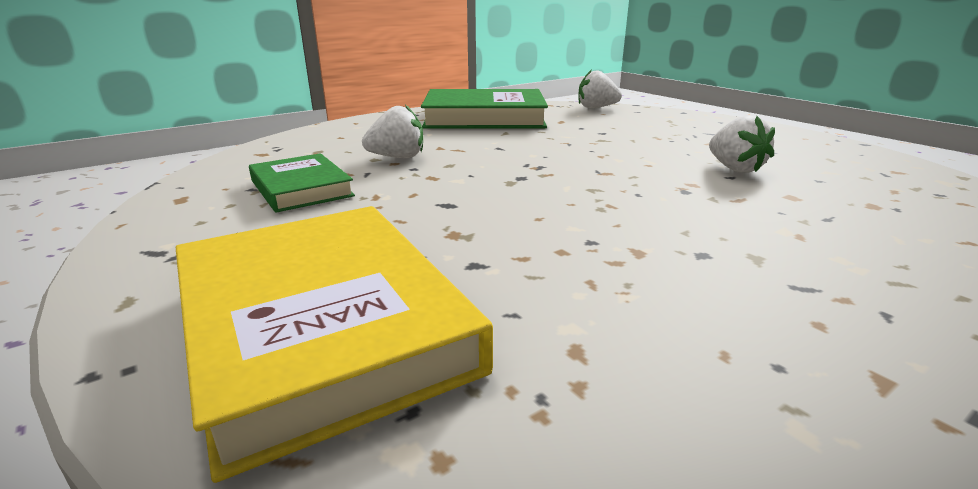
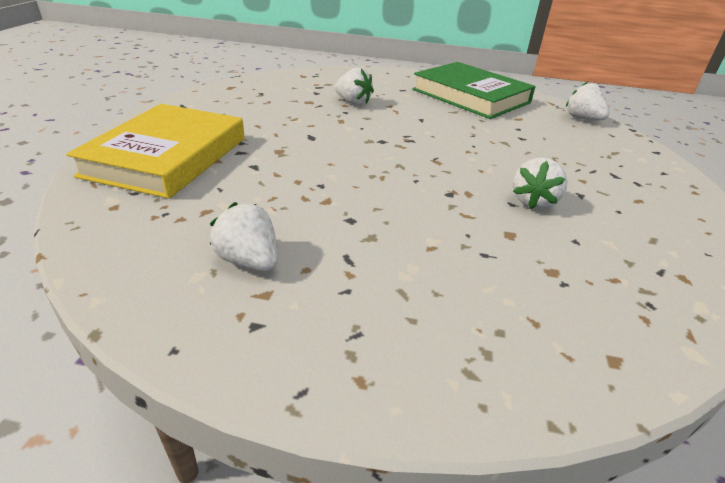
camera: 45 degrees right, 10 degrees up
green book [249,153,355,213] -> none
none -> white strawberry [210,202,278,271]

